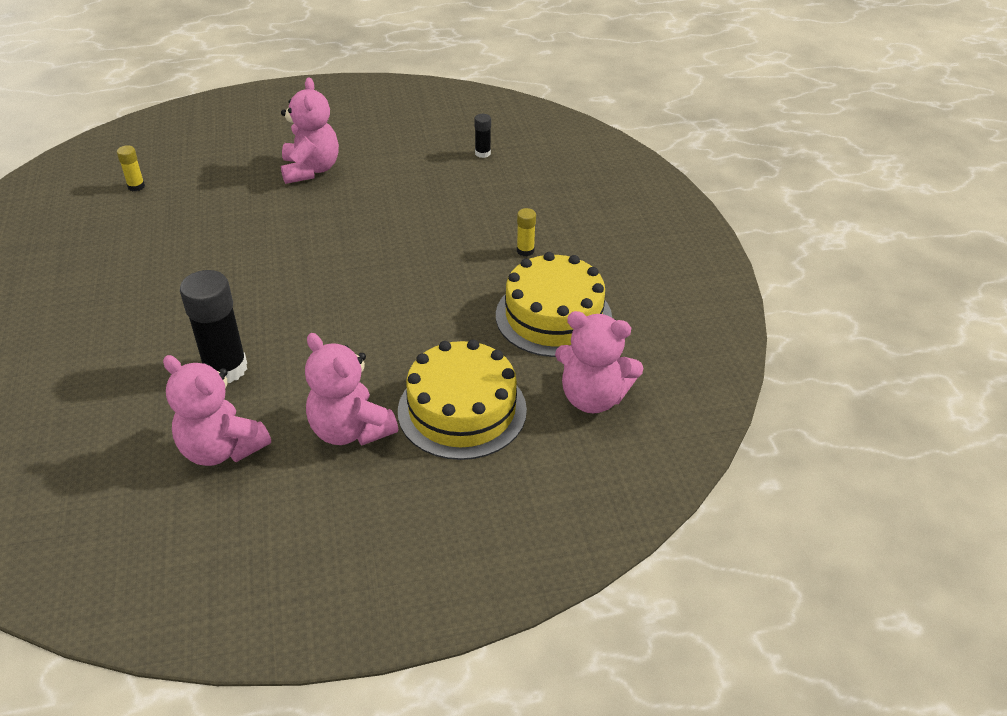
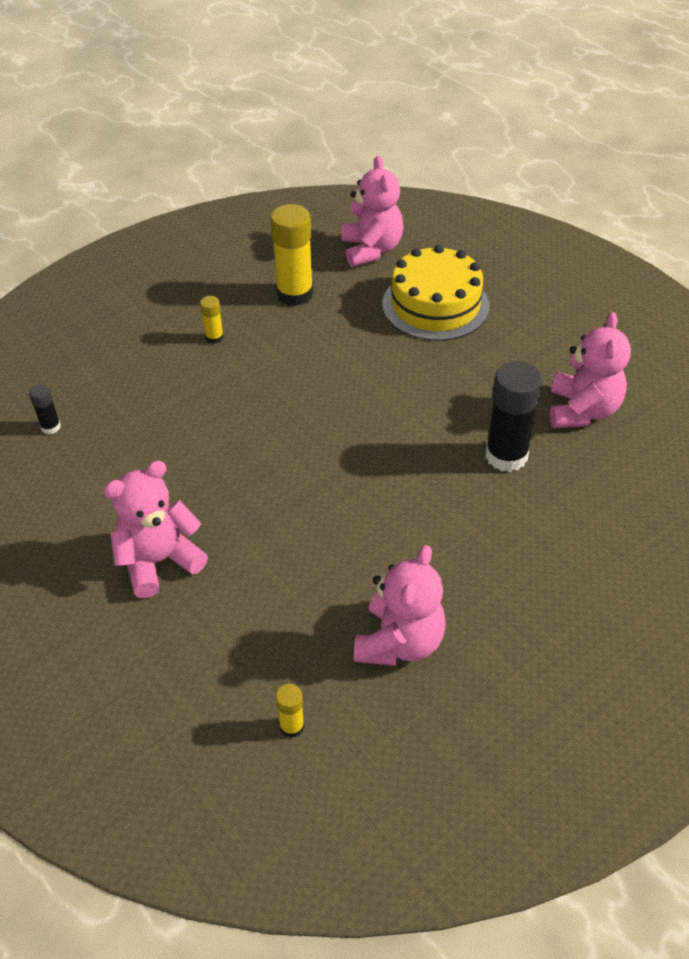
camera: 115 degrees left, 5 degrees up
pink teddy bear [305,333,398,445] -> pink teddy bear moved to [354,545,446,666]
yellow cake [496,252,612,357] -> yellow glue stick [270,204,313,306]

